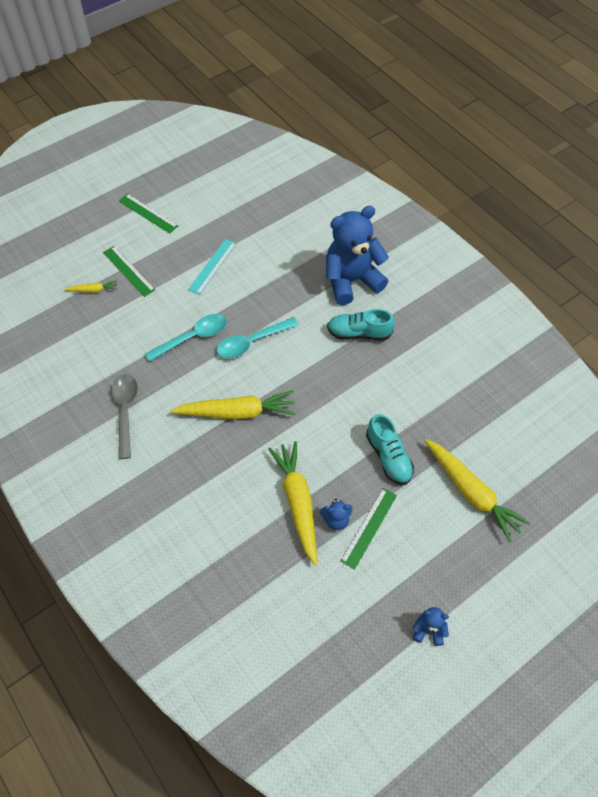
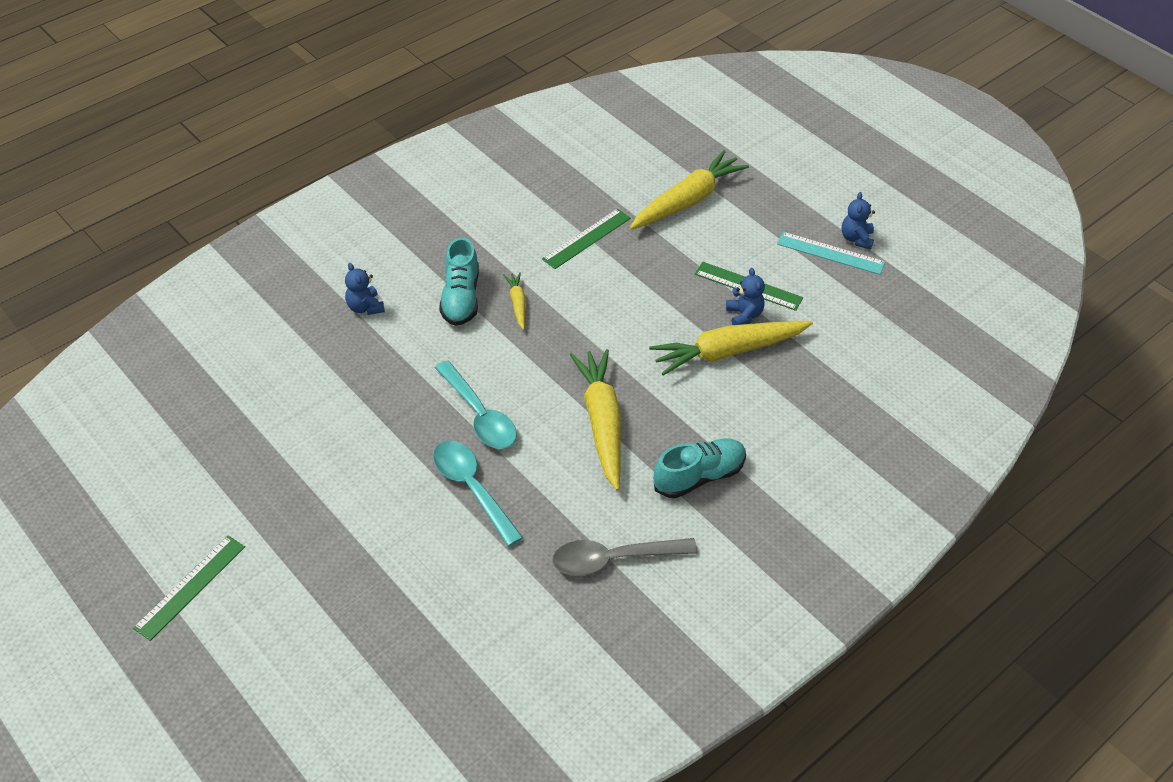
camera: 95 degrees left, 10 degrees down
yellow carrot [64,280,117,293] -> yellow carrot moved to [503,272,526,330]
green ruler [103,246,155,297] -> green ruler moved to [542,209,631,269]
turquoise ruler [188,239,237,295] -> turquoise ruler moved to [777,232,885,275]
blue teddy bear [326,206,389,305] -> blue teddy bear [345,263,385,315], size x0.42
turquoise shoe [366,414,414,485] -> turquoise shoe moved to [654,438,746,498]

